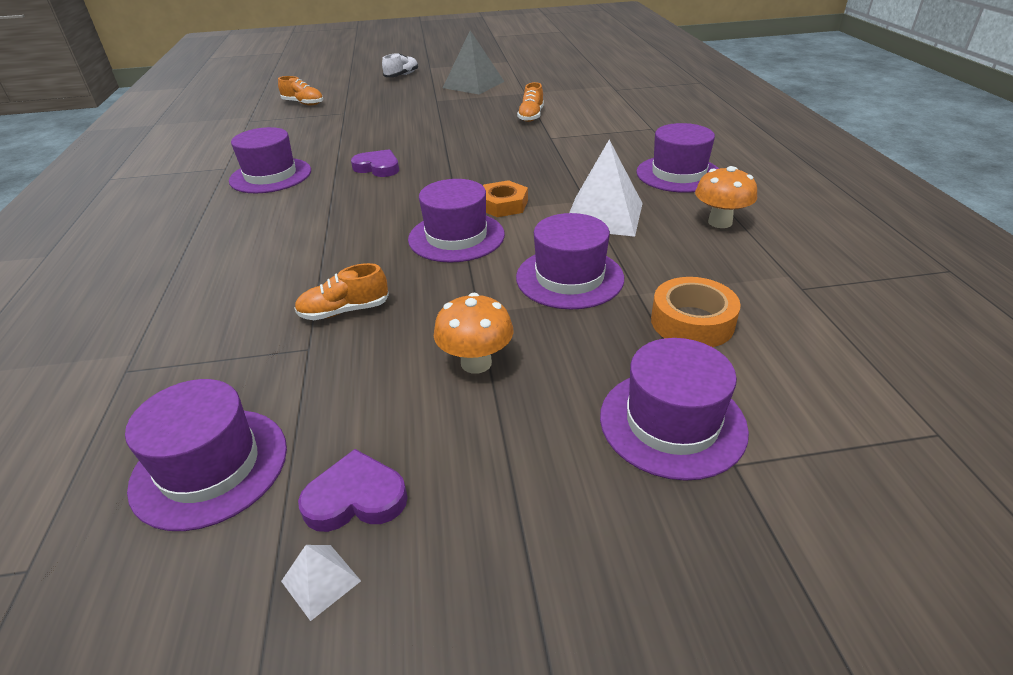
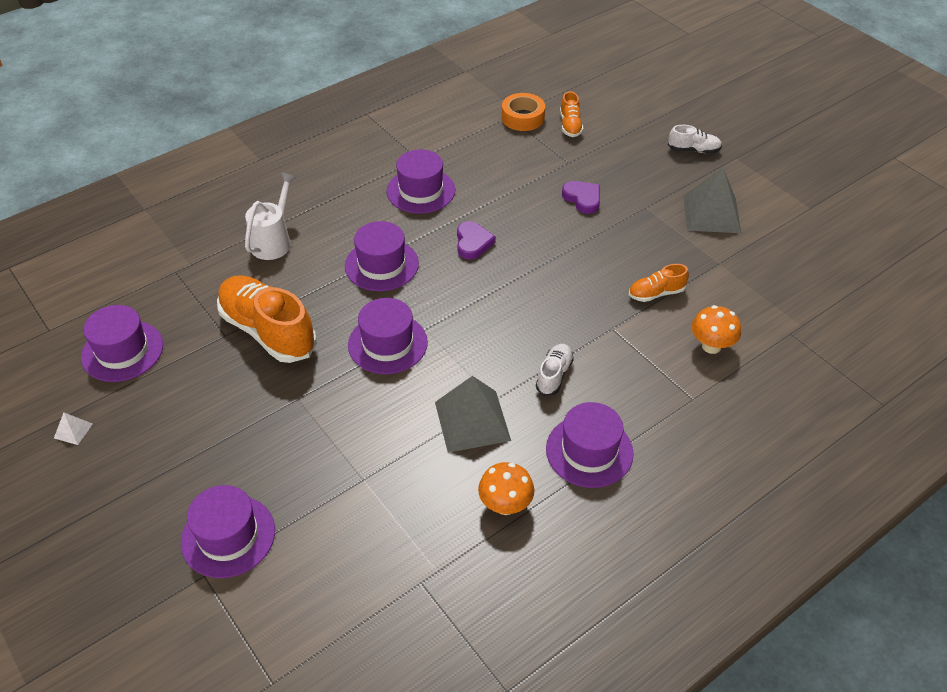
camera: 60 degrees right, 10 degrees up
orange shoe [294,263,389,320] -> orange shoe [217,275,317,363], size x2.07
purple heart [298,449,408,532] -> purple heart moved to [562,181,600,214]
orange mushroom [434,293,514,374] -> orange mushroom moved to [692,305,741,354]
orange nut [483,180,528,217] -> none
purple hat [516,213,624,309] -> purple hat moved to [345,221,419,291]
white pyramid [569,140,643,237] -> grey pyramid [435,376,511,453]
orange tape [651,277,741,347] -> orange tape moved to [502,93,545,131]
none -> white watering can [245,172,296,260]
none -> white shoe [536,344,574,396]

